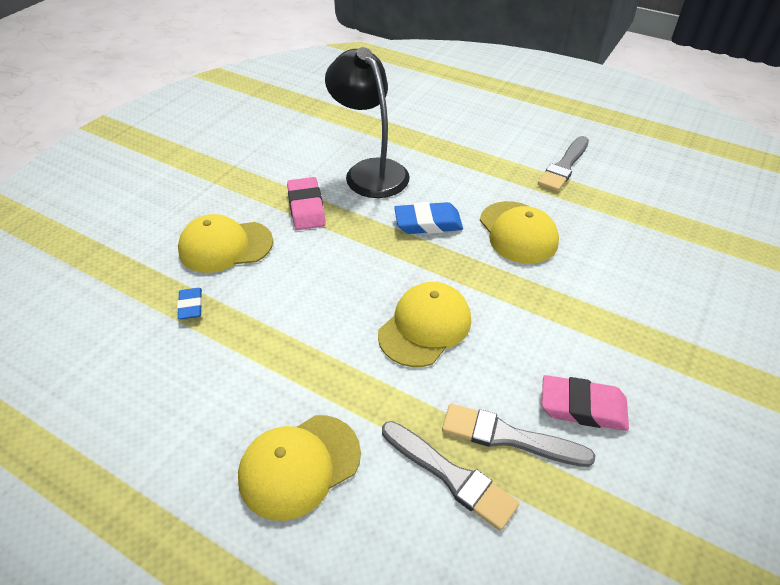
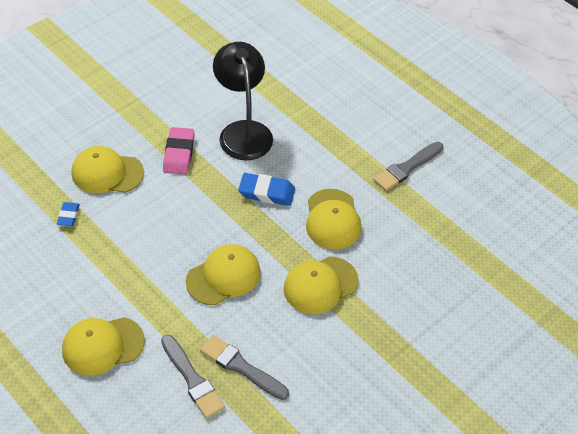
camera: 15 degrees right, 5 degrees up
pink eraser [542,375,629,431] -> none
none -> yellow cap [284,256,359,314]

